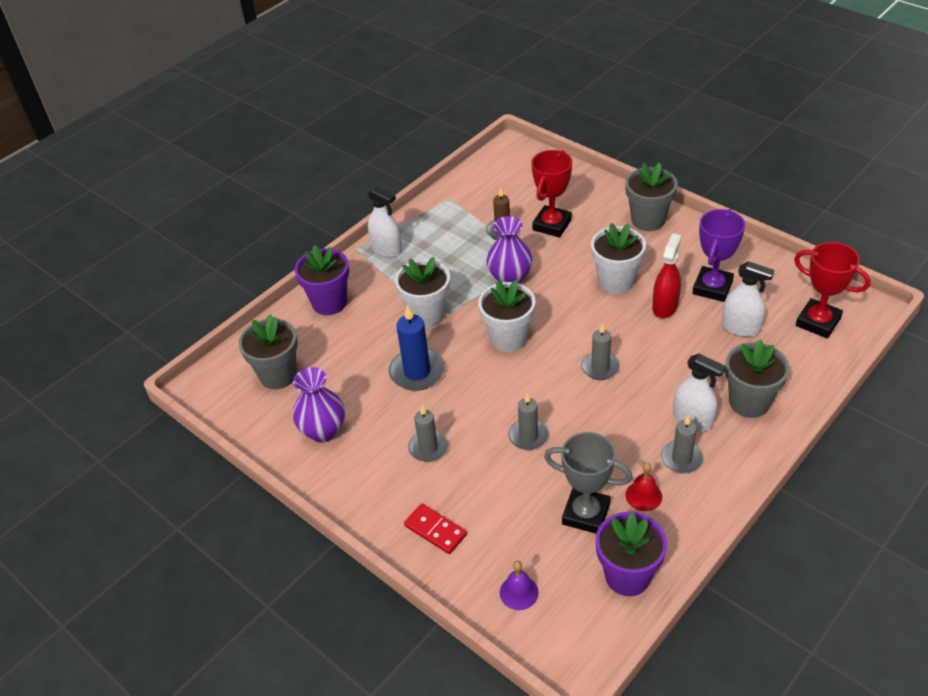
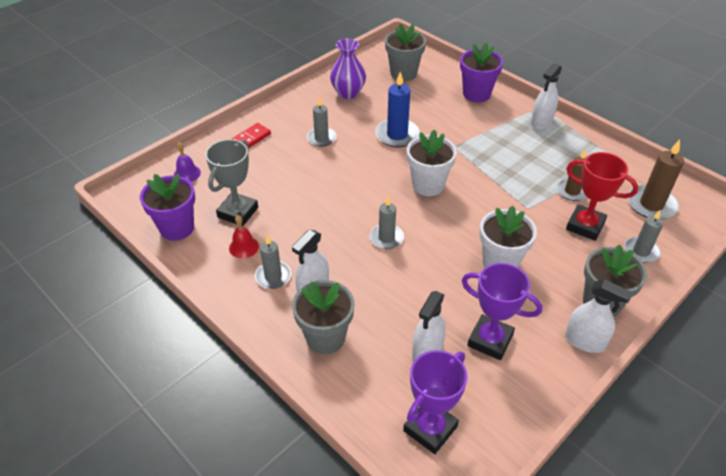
camera: 90 degrees right, 0 degrees up
white flower pot [395,257,450,328] -> none
purple vase [486,216,533,284] -> none
grey candle [508,393,549,450] -> grey candle moved to [624,210,663,263]
red spray bottle [652,233,681,318] -> none
red trophy [794,242,871,338] -> purple trophy [403,350,467,454]
none -> white spray bottle [565,279,632,353]
none -> brown candle [628,140,684,219]

